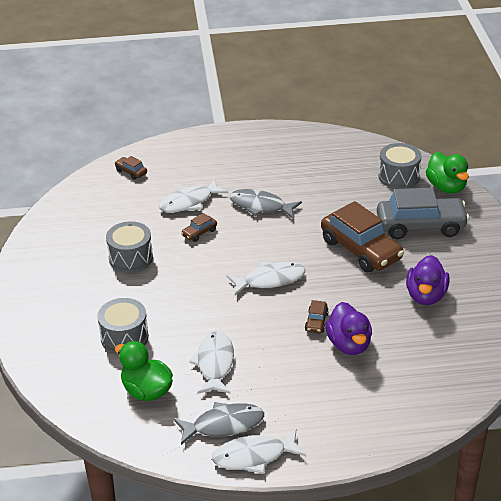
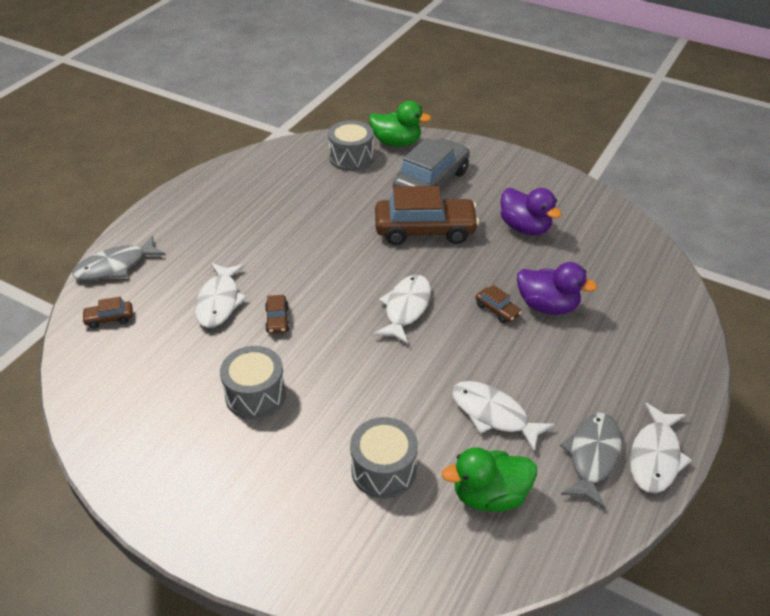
camera: 55 degrees left, 5 degrees up
grey fish [229,189,302,219] -> grey fish moved to [73,236,166,281]

